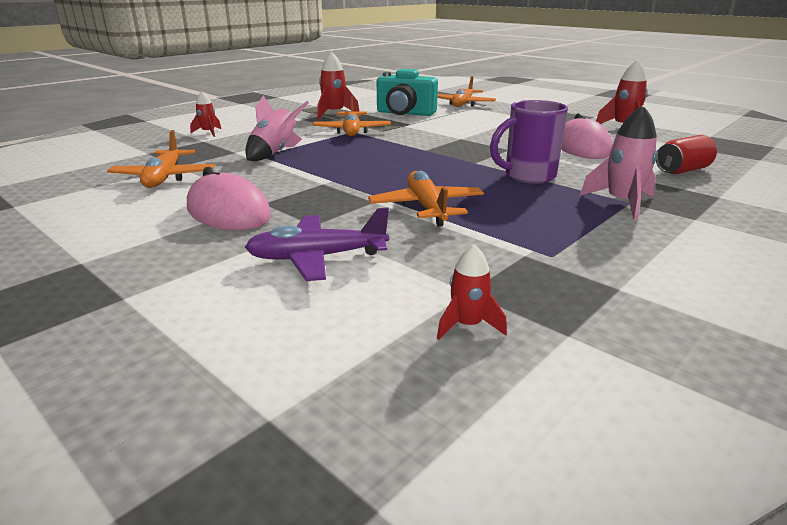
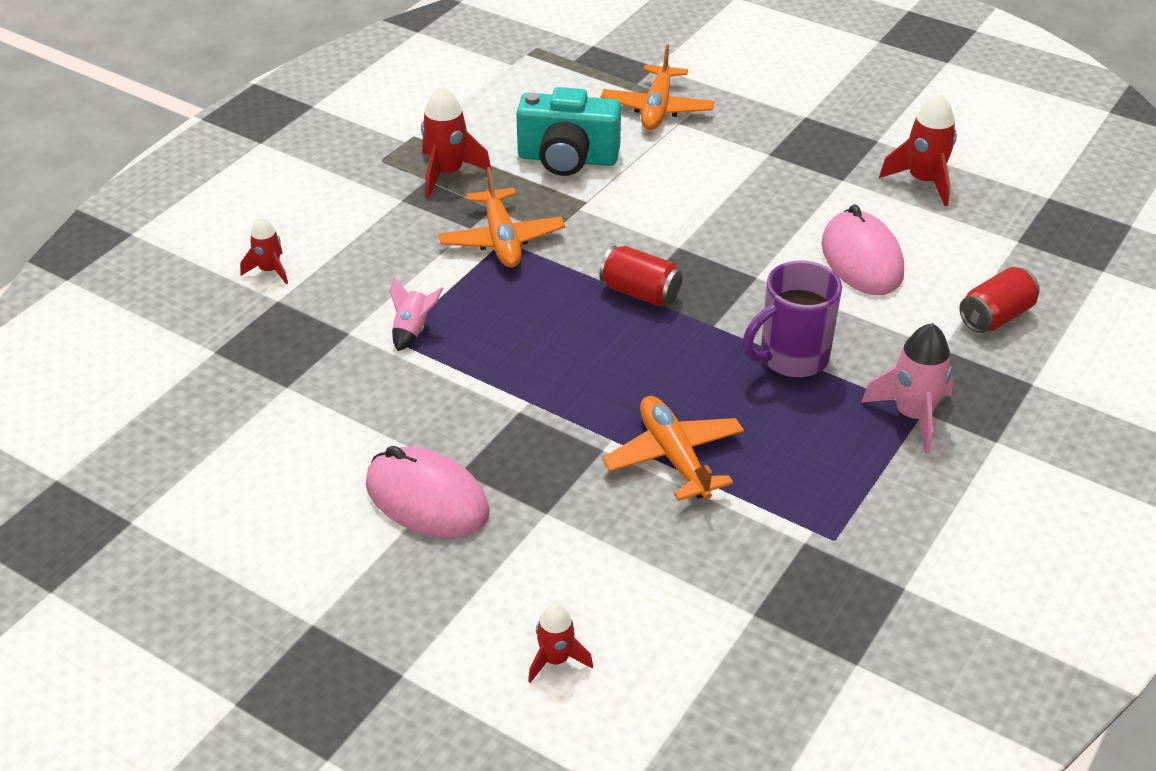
camera: 10 degrees left, 15 degrees up
orange plane [107,130,215,188] -> none
pink rocket [245,95,309,161] -> pink rocket [390,277,443,351], size x0.61
purple plane [245,208,389,281] -> none
red rocket [437,244,507,340] -> red rocket moved to [528,604,593,683]
none -> red can [599,246,683,306]

